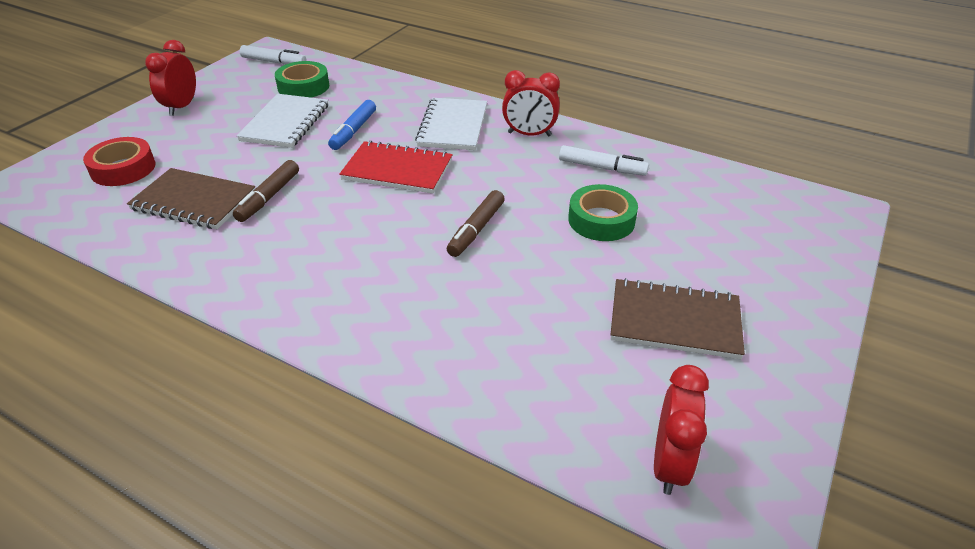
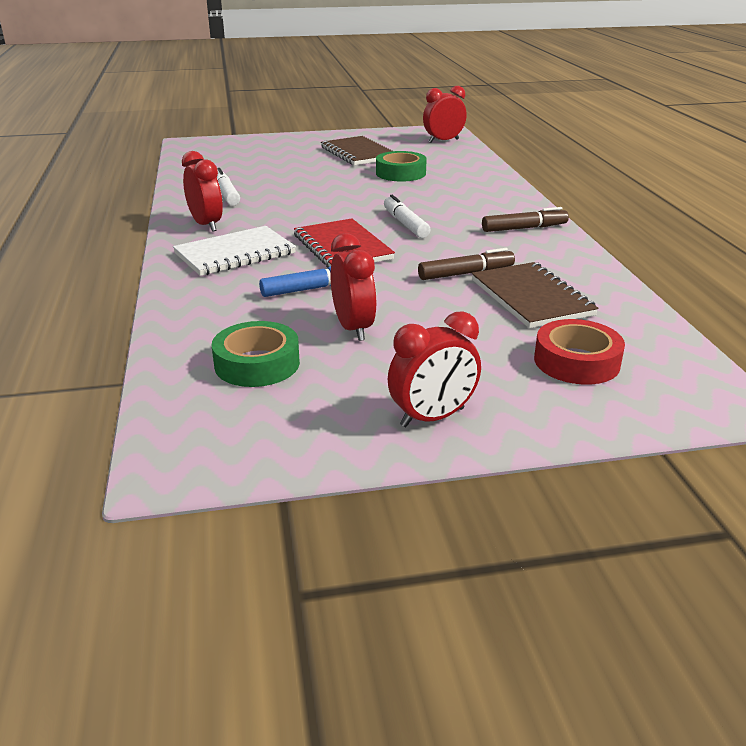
camera: 130 degrees left, 10 degrees down
white notebook [236,94,328,148] -> red clock [331,233,377,341]
white marker [240,45,307,65] -> white marker moved to [384,195,430,238]
brown marker [447,190,505,257] -> brown marker moved to [482,207,569,232]
green tape [568,184,638,241] -> green tape moved to [376,151,427,181]

